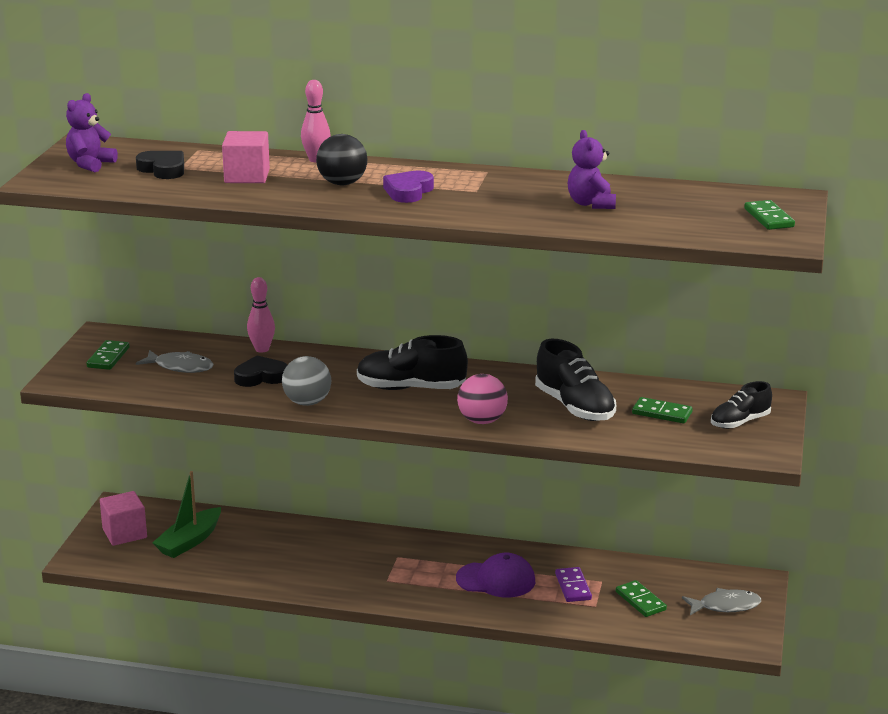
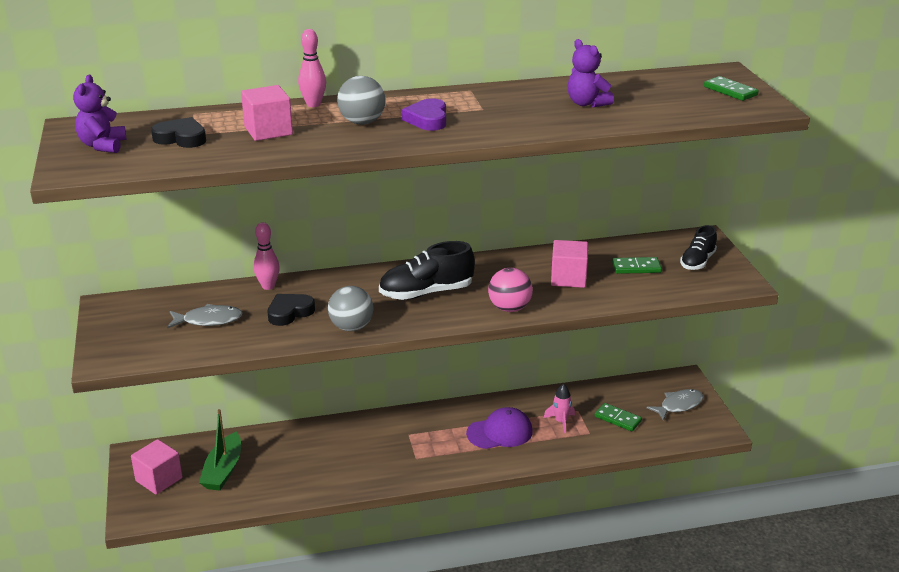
camera: 25 degrees left, 5 degrees up
green domino [87,340,130,370] -> none
black ball [316,134,367,185] -> grey ball [337,76,386,125]
black shoe [535,339,616,421] -> pink cube [551,240,588,288]
purple domino [555,567,592,602] -> pink rocket [544,384,575,433]

